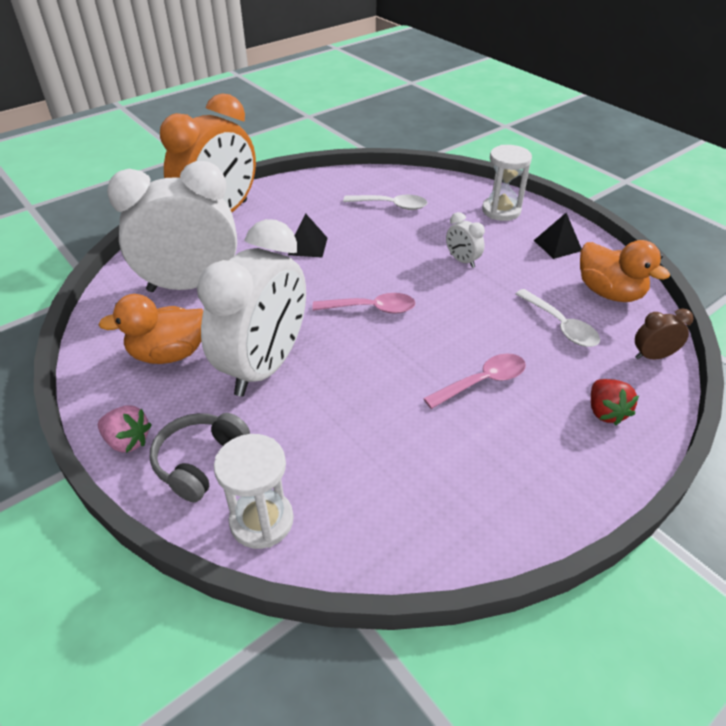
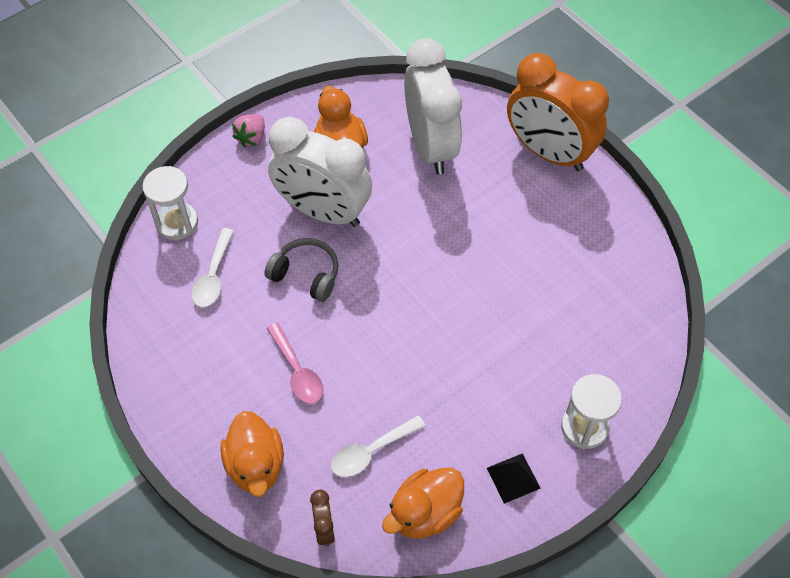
camera: 90 degrees right, 15 degrees up
grey headphones [150,413,250,502] -> grey headphones moved to [264,238,339,302]
black pyramid [288,213,327,258] -> none
pink spoon [313,293,415,314] -> none
white spoon [343,194,427,210] -> white spoon moved to [191,228,234,307]
white clock [446,212,485,268] -> none
red strawberry [591,379,639,426] -> orange duck [221,411,284,497]

